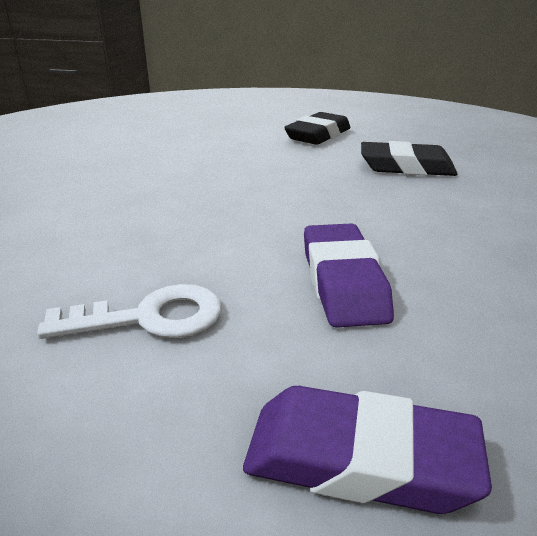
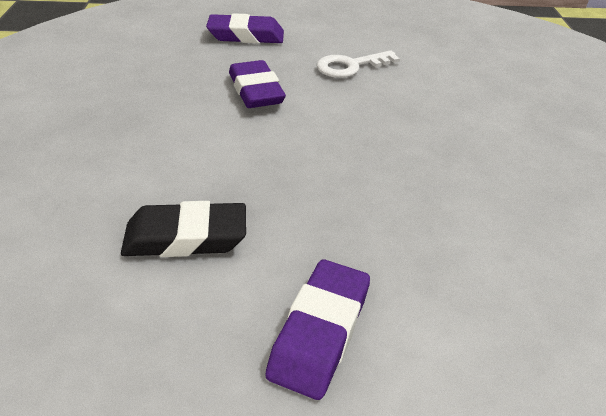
camera: 165 degrees right, 10 degrees up
black eraser [284,112,350,145] -> purple eraser [265,259,370,400]

